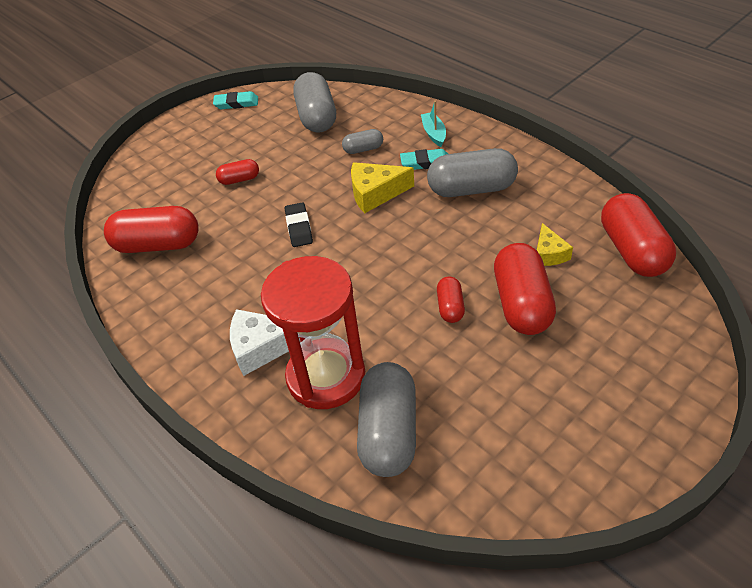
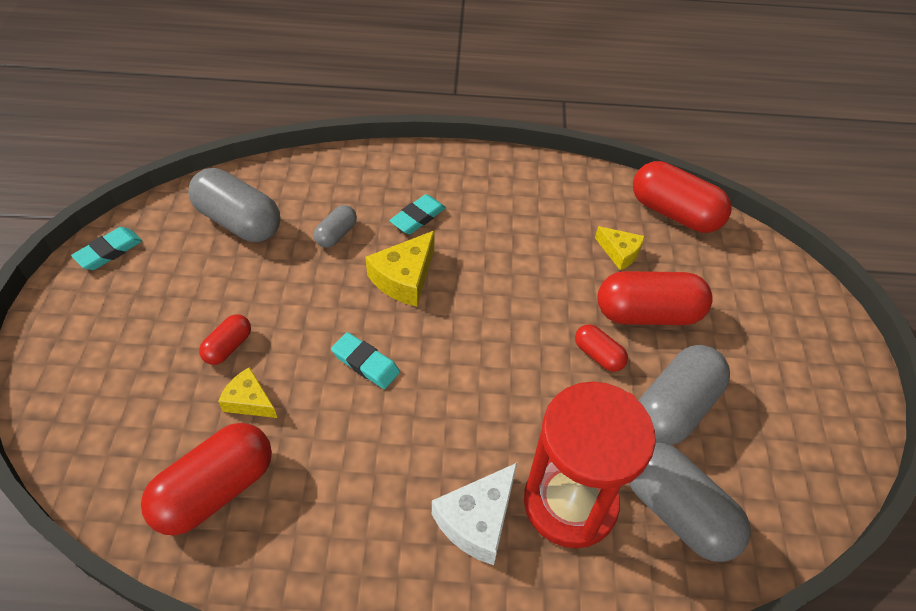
camera: 50 degrees left, 5 degrees up
black eraser [285,203,313,247] -> turquoise eraser [331,332,400,389]
turquoise boat [421,101,446,147] -> none
grey capsule [427,148,518,197] -> grey capsule moved to [639,345,730,445]
red capsule [494,243,556,335] -> red capsule turned 45 degrees counterclockwise [598,271,713,325]
none -> yellow cheese [218,367,277,418]

